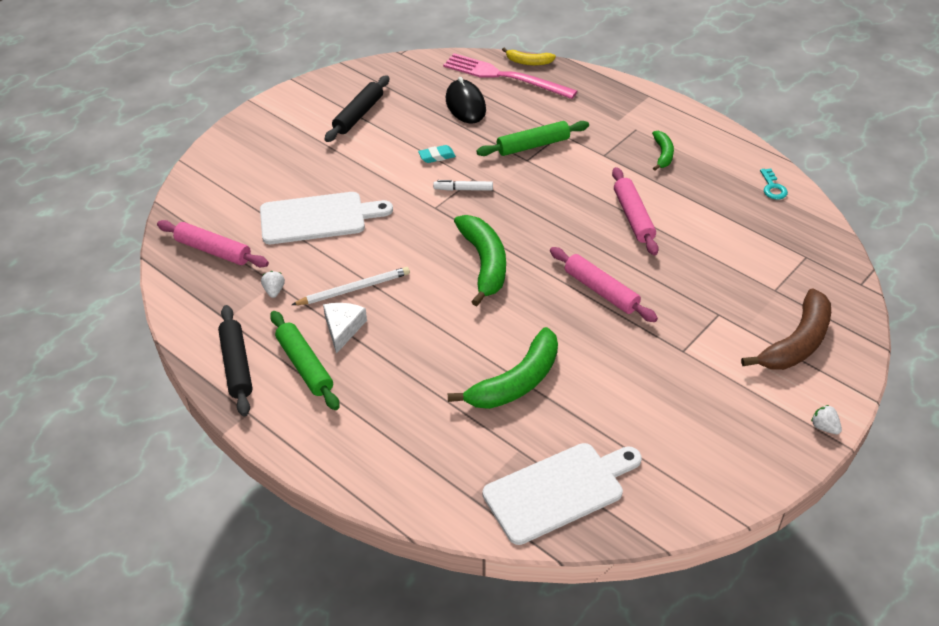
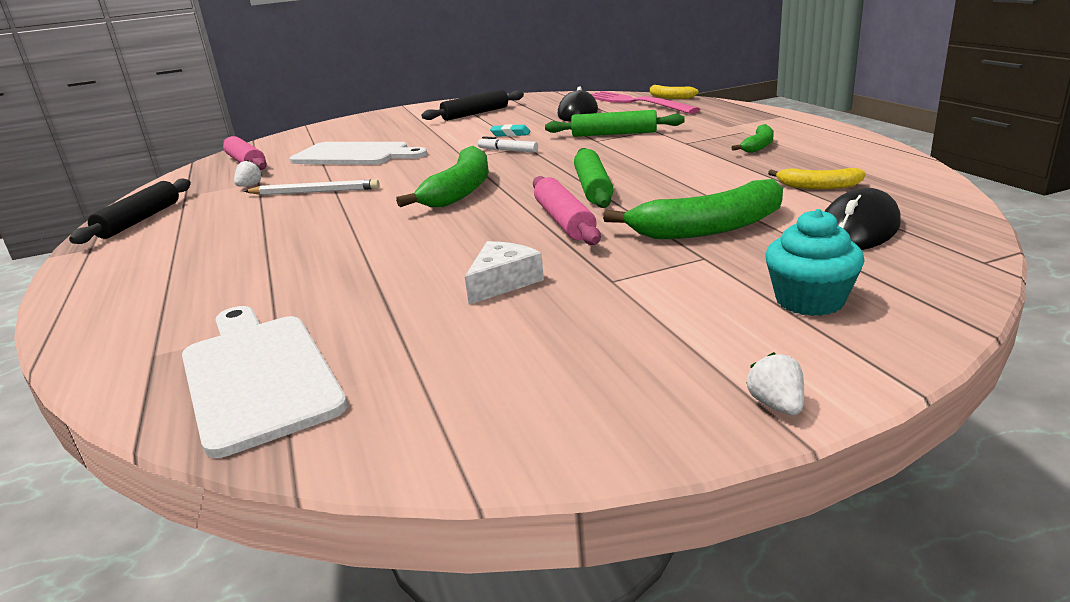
camera: 30 degrees right, 20 degrees down
green rolling pin [270,311,340,410] -> green rolling pin moved to [574,148,614,208]
white cheese [323,303,367,354] -> white cheese moved to [465,241,544,305]
green banana [448,327,558,409] -> green banana moved to [603,179,783,239]
white cutting board [483,443,642,545] -> white cutting board turned 120 degrees counterclockwise [182,306,348,458]
pink rolling pin [612,167,659,256] -> none
brown banana [741,289,831,370] -> turquoise cupcake [765,209,865,316]
turquoise key [760,168,788,200] -> none
none -> yellow banana [768,168,866,189]
none -> black mouse [824,188,901,250]

